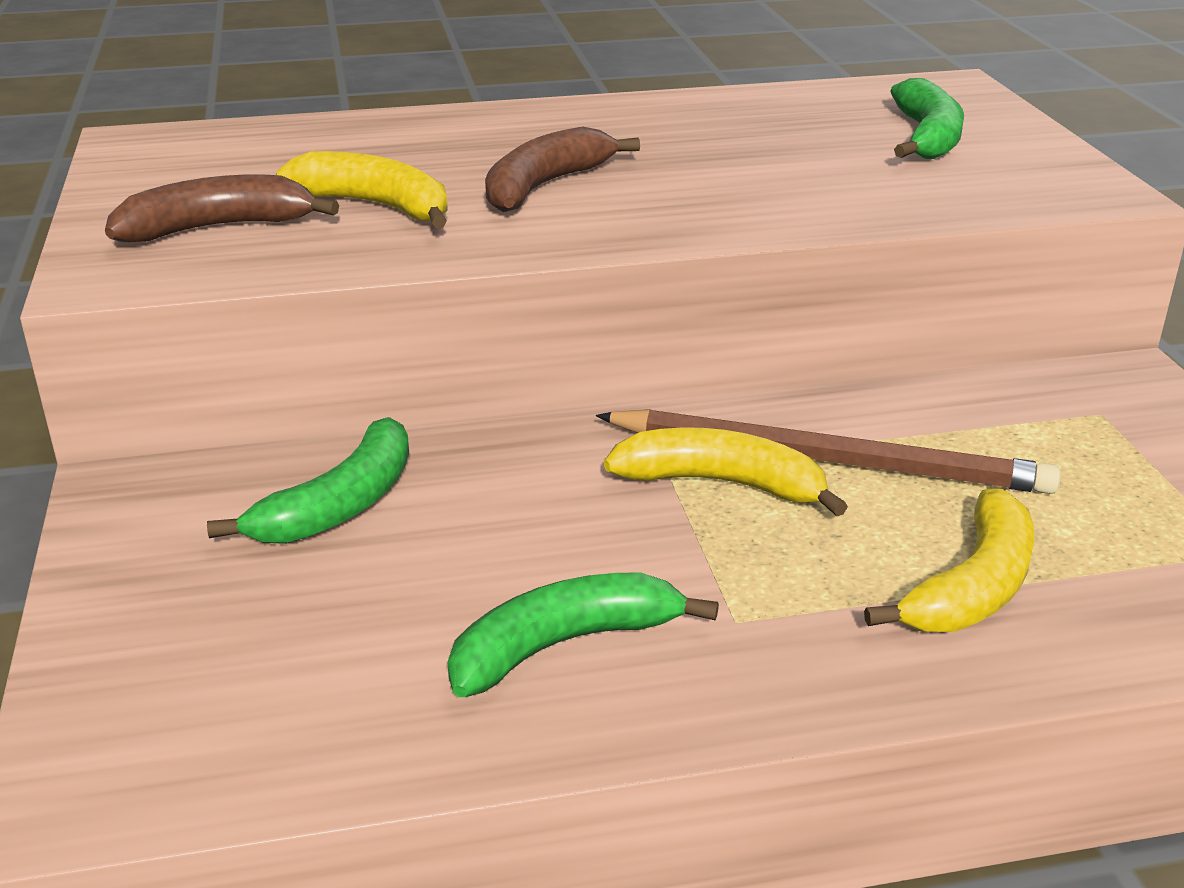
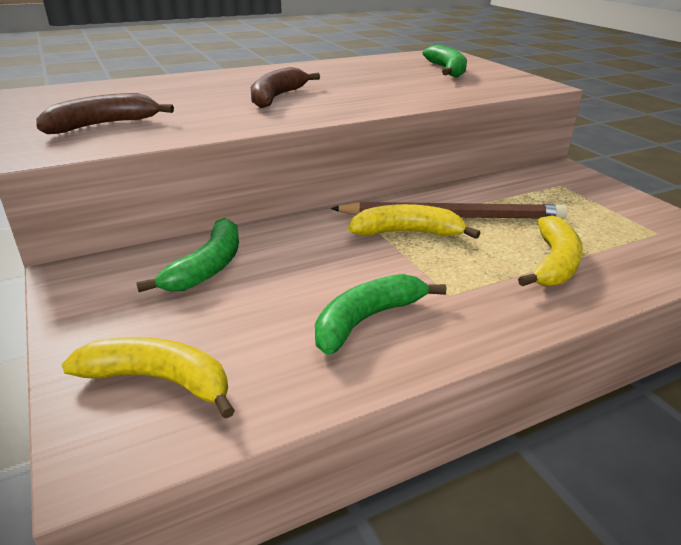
camera: 15 degrees left, 0 degrees up
yellow banana [276,151,448,228] -> yellow banana moved to [61,337,235,419]

